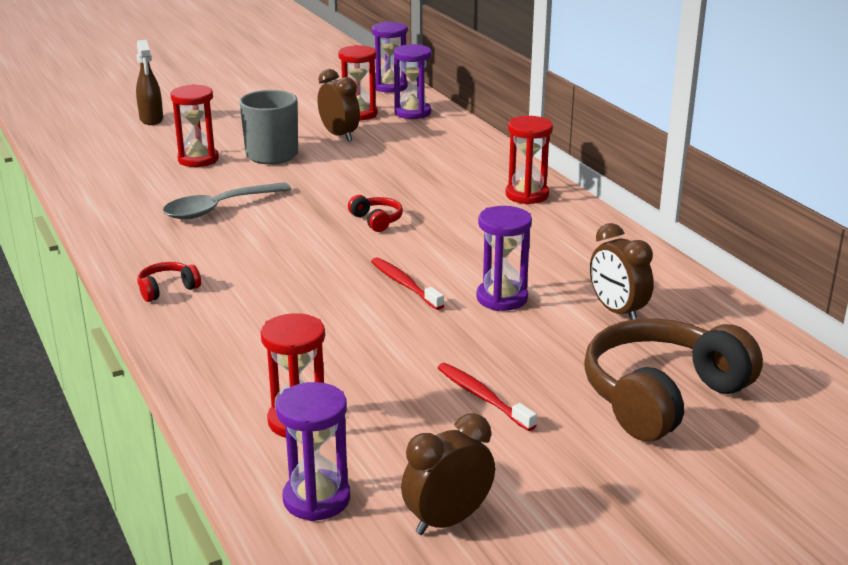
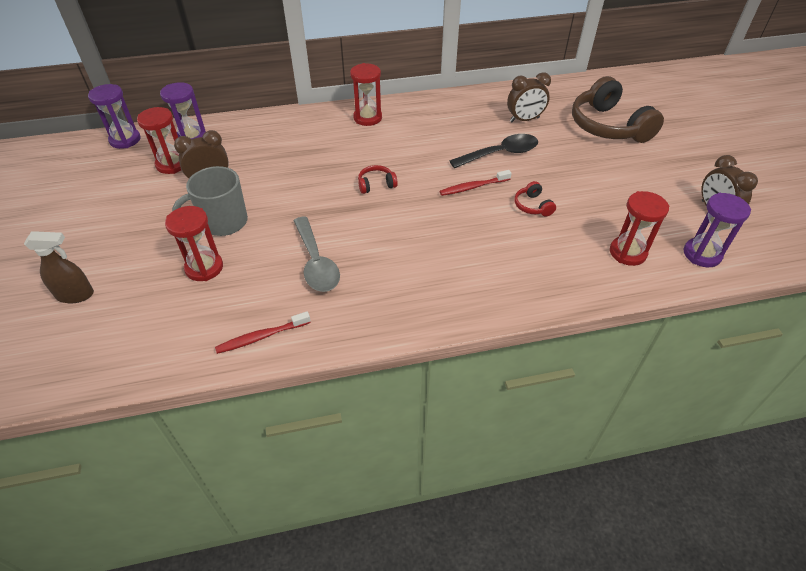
camera: 75 degrees left, 20 degrees up
red headphones [137,262,201,302] -> red headphones moved to [514,181,556,216]
red toothbrush [438,363,537,431] -> red toothbrush moved to [215,311,311,354]
purple hourglass [476,206,532,311] -> black spoon [450,134,538,168]

